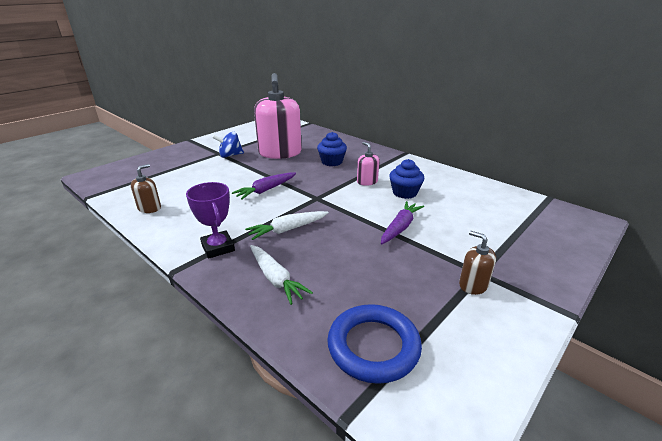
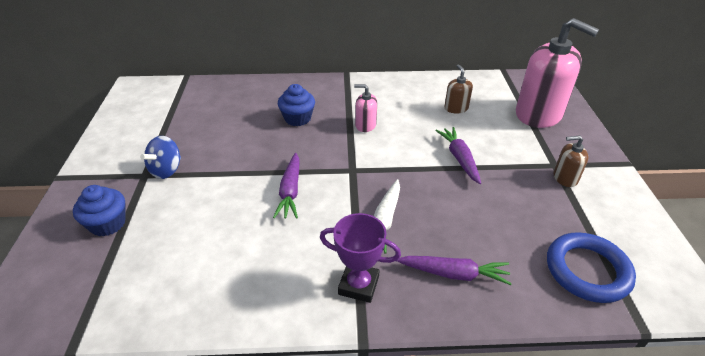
camera: 45 degrees left, 10 degrees up
brown soap dispenser [131,164,161,213] -> brown soap dispenser moved to [444,64,473,114]
white carrot [250,245,313,305] -> purple carrot [397,256,512,285]
pink soap dispenser [254,73,302,159] -> pink soap dispenser moved to [516,18,599,128]
blue cupcake [389,159,424,199] -> blue cupcake moved to [73,185,126,236]

